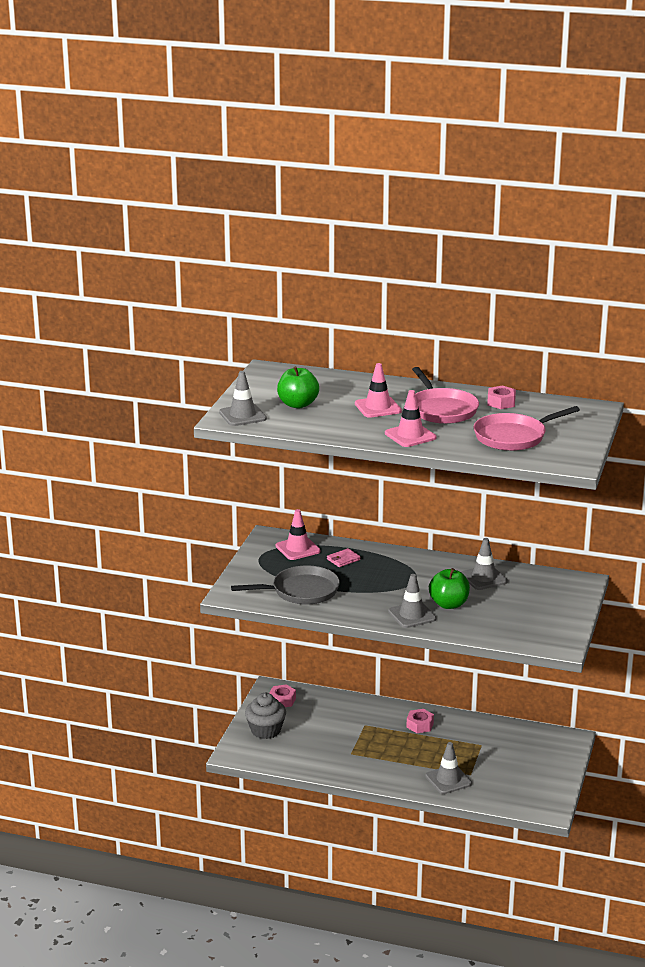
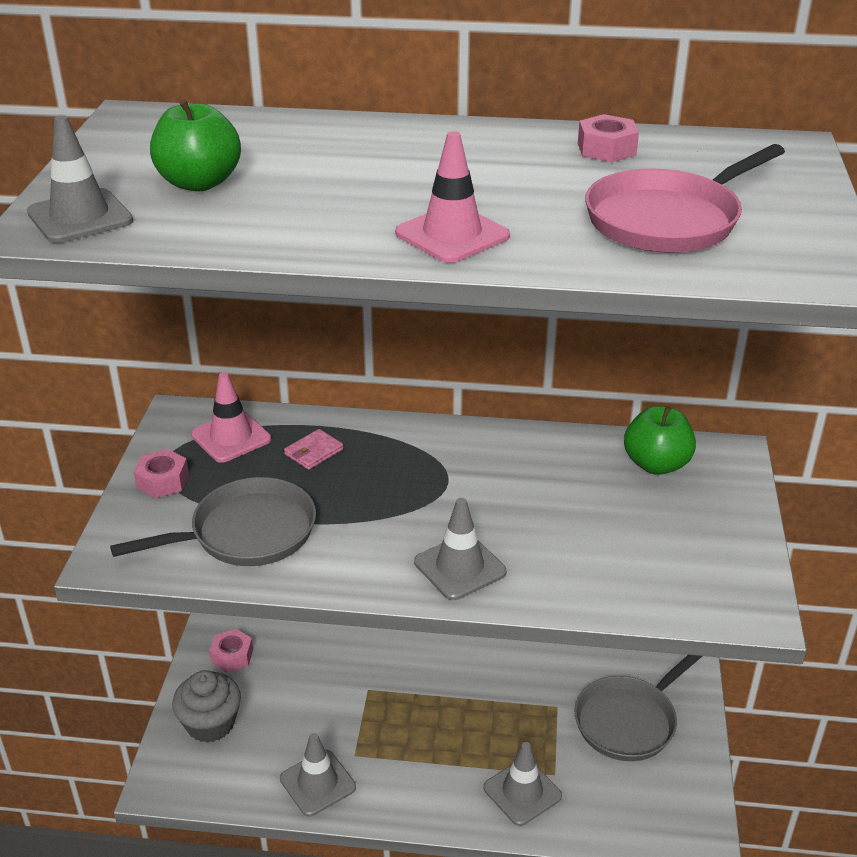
camera: 10 degrees left, 10 degrees up
pink traffic cone [355,363,402,418] -> none
pink nut [406,709,434,733] -> pink nut moved to [134,449,189,498]
pink pan [412,367,479,424] -> none
green apple [429,568,470,609] -> green apple moved to [624,406,696,475]
grey traffic cone [461,538,508,590] -> grey traffic cone moved to [280,733,356,816]
none -> grey pan [574,655,702,761]

